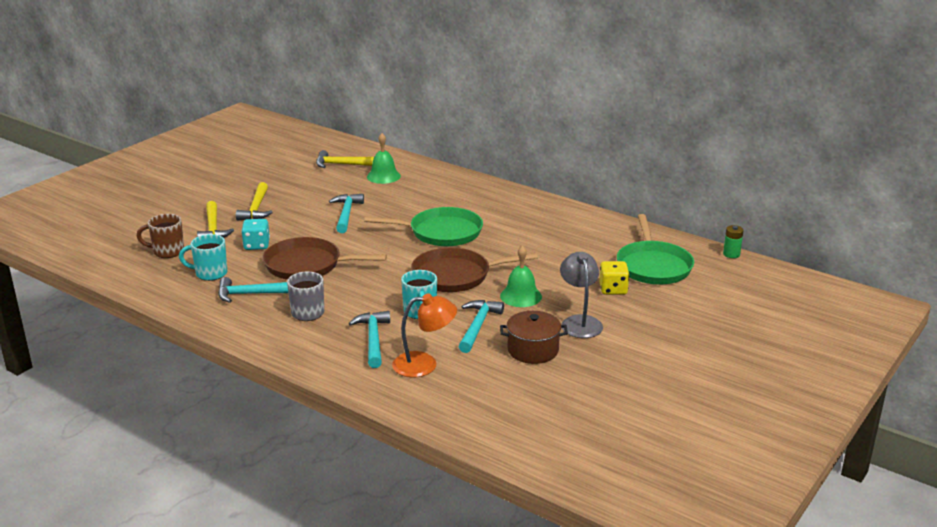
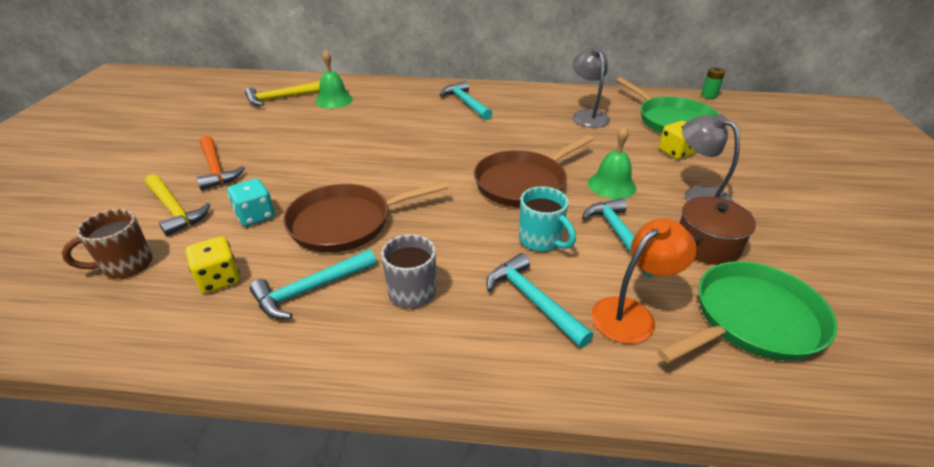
camera: 30 degrees left, 10 degrees up
turquoise mug [179,234,227,281] -> yellow dice [186,236,240,294]
yellow hammer [236,182,273,221] -> orange hammer [197,136,245,191]
turquoise hammer [329,194,364,233] -> turquoise hammer moved to [440,81,492,120]
green pan [364,207,483,246] -> green pan moved to [658,261,837,363]
none -> grey lamp [573,46,610,128]

